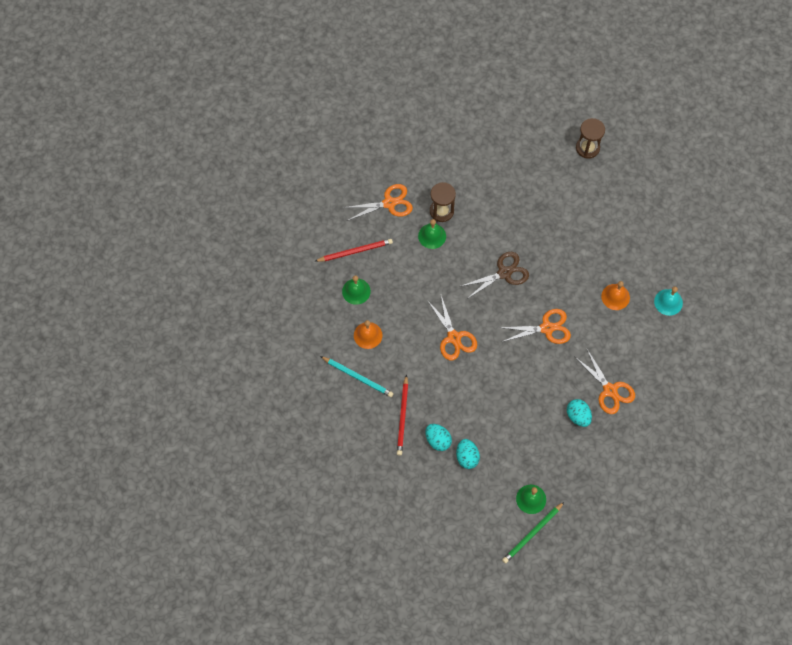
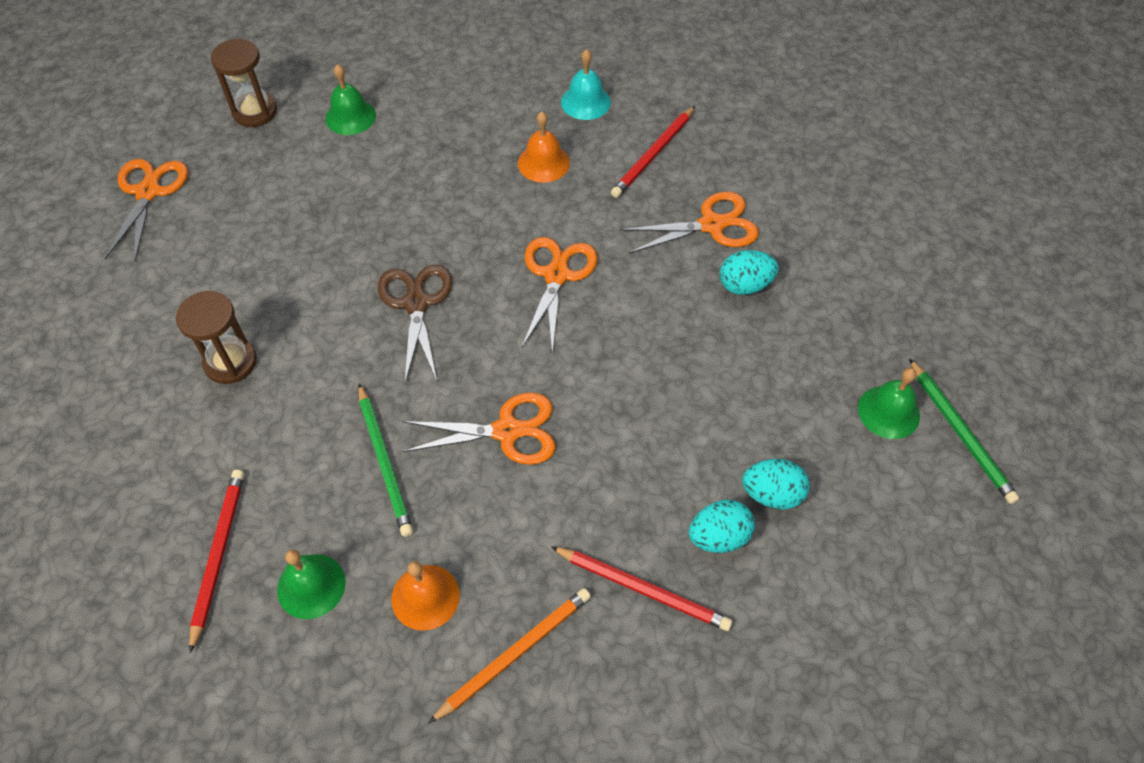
camera: 70 degrees left, 10 degrees down
turquoise pencil [320,356,393,397] -> orange pencil [429,588,591,723]
orange scissors [343,184,413,221] -> orange scissors moved to [105,159,188,262]
green bell [418,219,446,249] -> green bell moved to [325,64,376,135]
none -> green pencil [358,384,413,537]
none -> red pencil [611,106,695,198]

